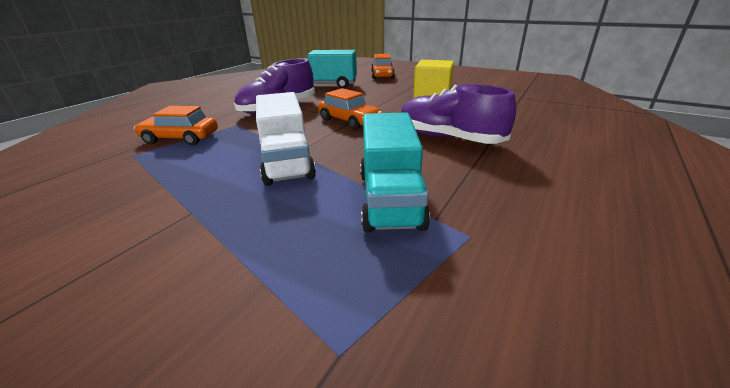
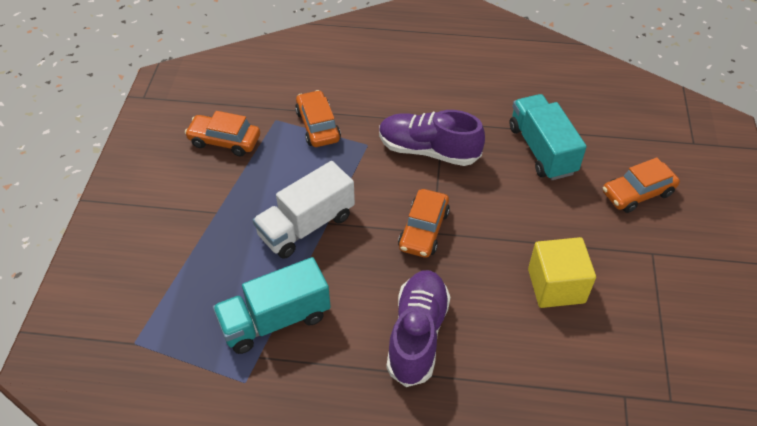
camera: 65 degrees right, 20 degrees up
none -> orange car [185,111,260,156]

